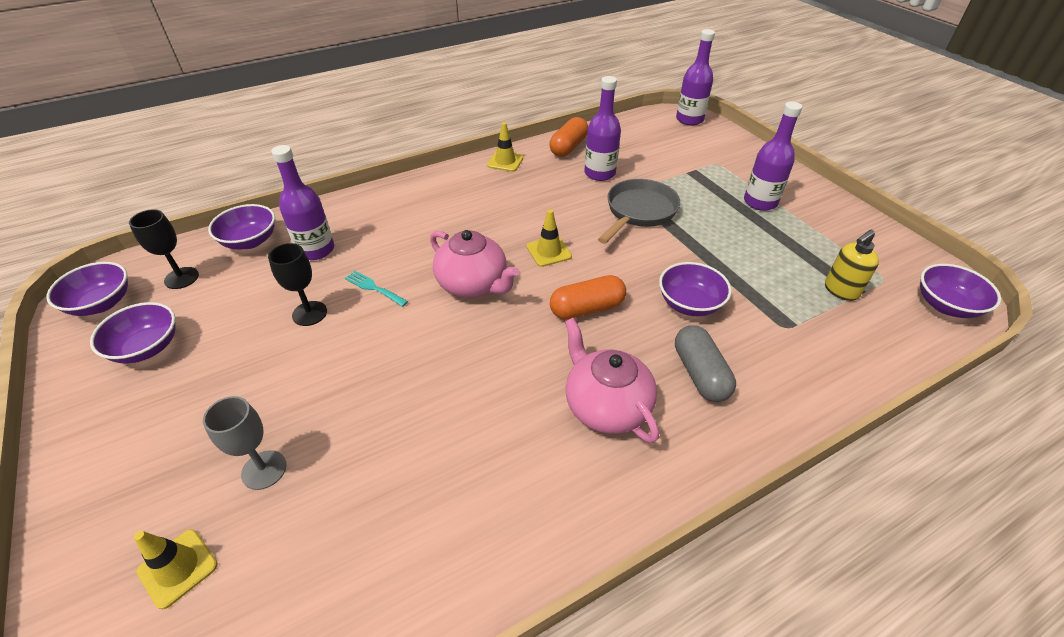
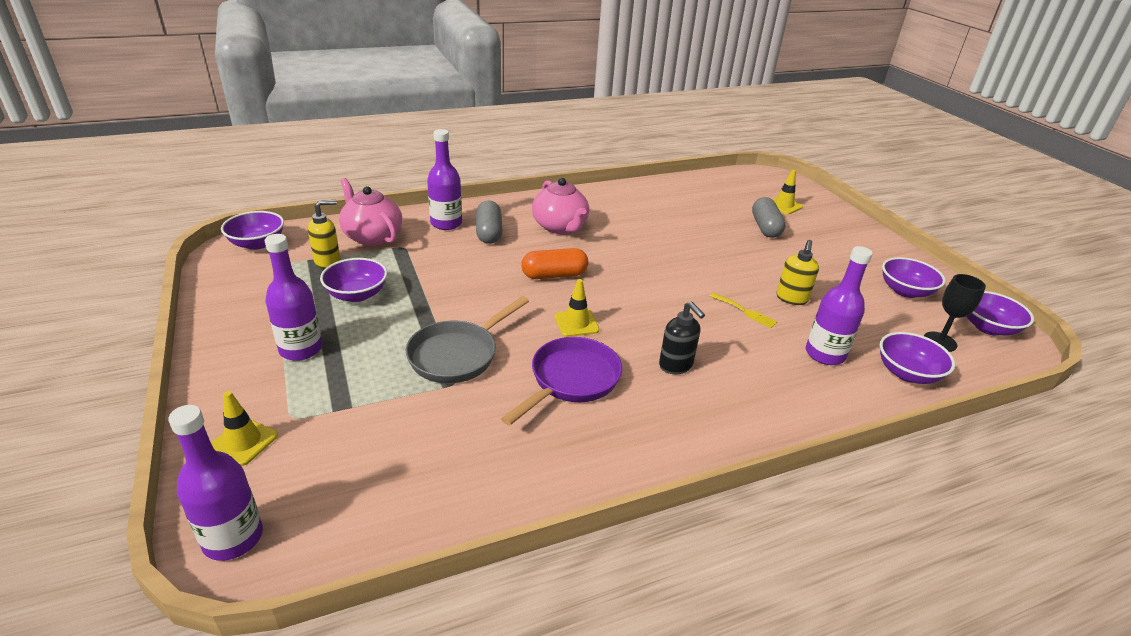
camera: 175 degrees left, 10 degrees down
grey goblet [203,396,286,490] -> grey capsule [752,197,786,238]
black goblet [268,243,327,326] -> yellow soap dispenser [776,240,819,305]
turquoise fork [345,271,408,307] -> yellow fork [710,293,777,328]
pink teapot [430,230,519,298] -> pink teapot moved to [339,178,402,246]
yellow traffic cone [487,122,524,172] -> yellow traffic cone moved to [211,391,278,466]
orange capsule [549,117,588,157] -> none
purple bottle [584,76,621,181] -> purple bottle moved to [427,129,462,230]
purple bowl [659,262,732,316] -> purple bowl moved to [320,258,387,302]
none -> purple pan [501,337,622,426]
none -> black soap dispenser [659,301,705,374]

